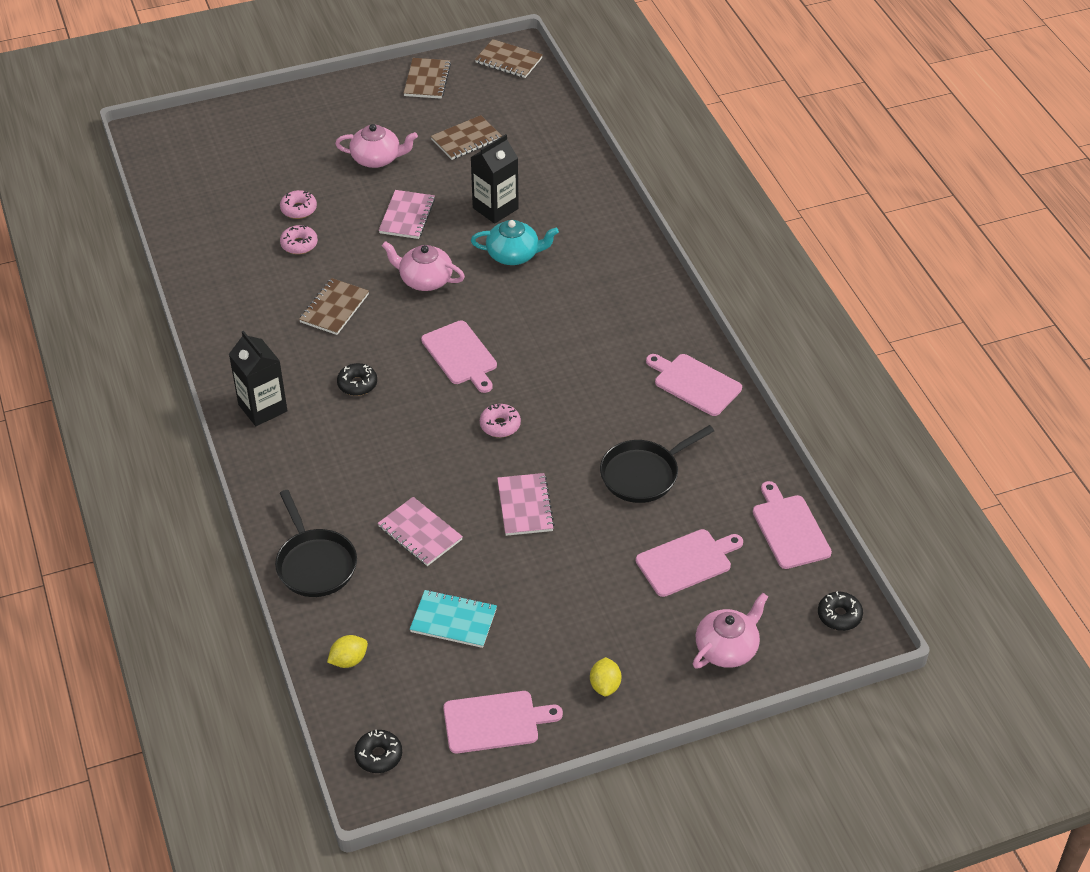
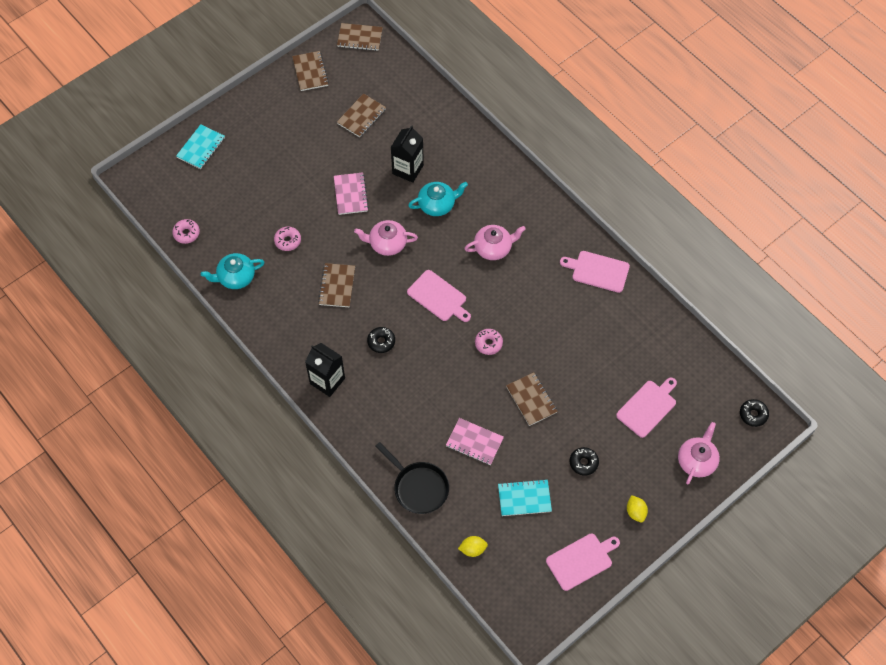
camera: 20 degrees left, 15 degrees up
pink donut [280,190,317,219] -> pink donut moved to [172,219,200,244]
yellow lemon [327,635,368,668] -> yellow lemon turned 45 degrees clockwise [458,536,488,557]
pink teapot [335,124,418,168] -> pink teapot moved to [464,225,526,260]
black donut [354,730,402,773] -> black donut moved to [570,447,599,476]
pink notebook [497,473,555,536] -> brown notebook [506,372,558,426]
black pan [600,425,714,503] -> none
pink cutting board [753,481,832,569] -> none
none -> turquoise notebook [176,124,225,169]
none -> turquoise teapot [201,253,265,289]

